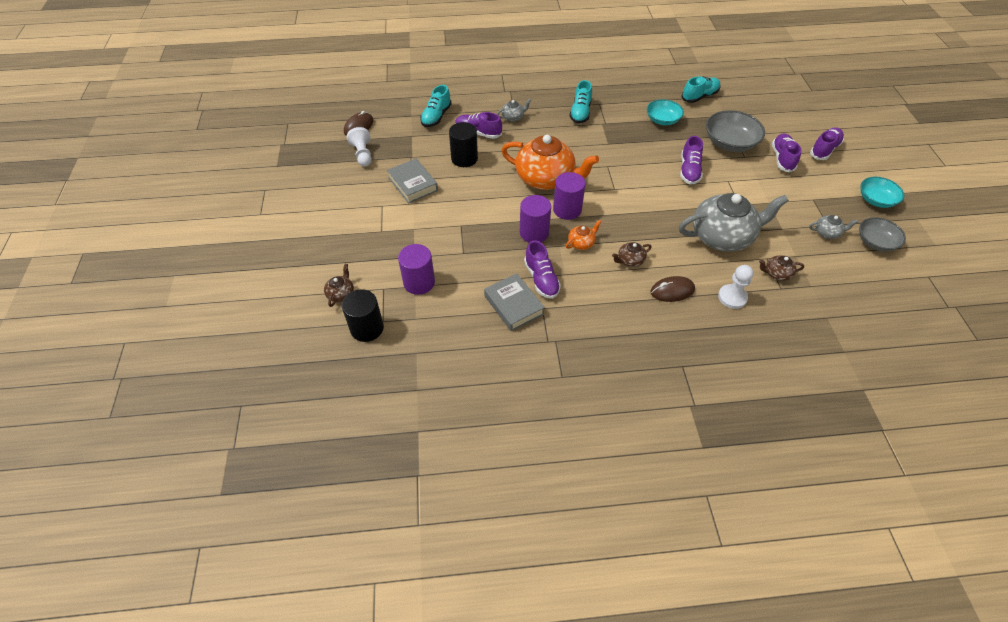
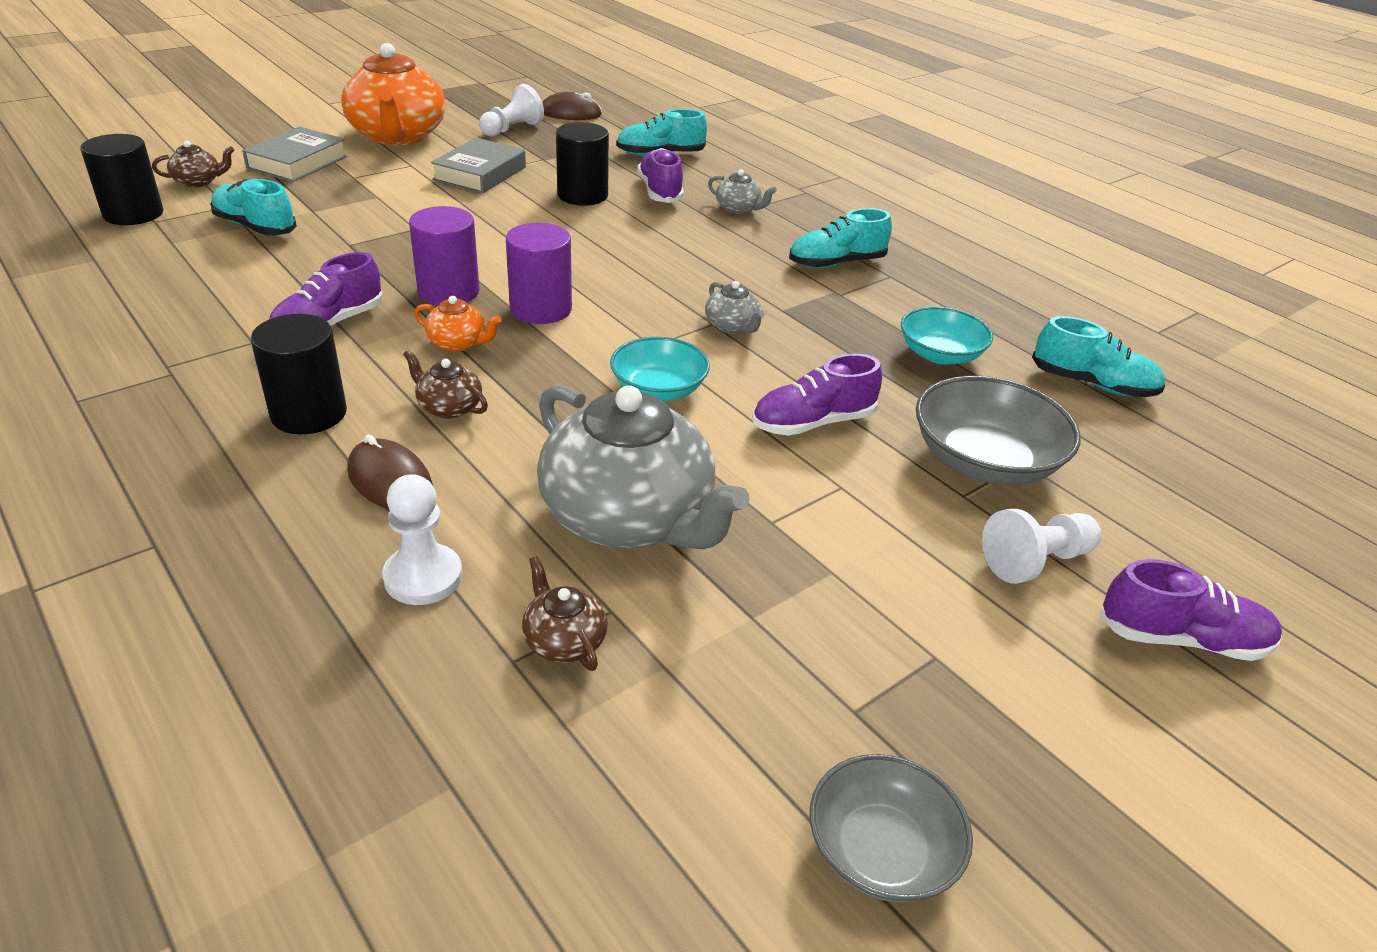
camera: 55 degrees right, 15 degrees down
purple cylinder [398,244,435,295] -> turquoise shoe [210,179,297,236]
grey book [484,273,545,331] -> grey book moved to [242,127,347,182]
orange teapot [501,135,599,190] -> orange teapot moved to [341,43,446,146]
purple shoe [772,133,801,172] -> white pawn [982,509,1101,584]
grey teapot [809,215,858,239] -> grey teapot moved to [705,281,765,334]
turquoise bowl [860,177,904,208] -> turquoise bowl moved to [610,337,710,401]
none -> black cylinder [251,314,347,434]

